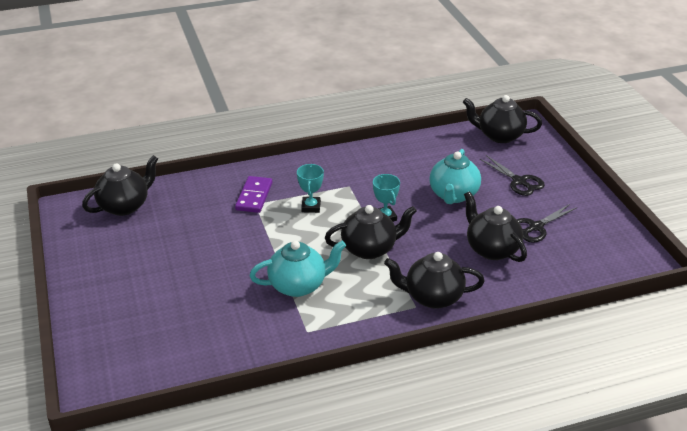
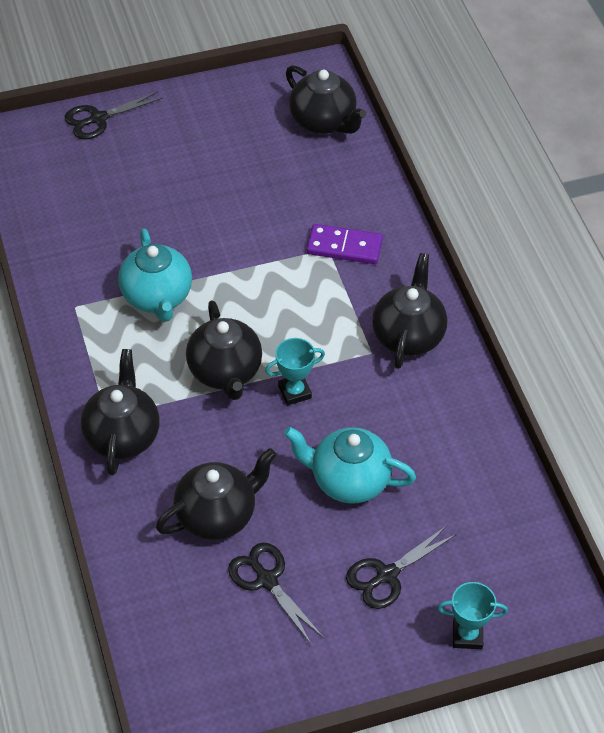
camera: 90 degrees right, 15 degrees up
turquoise trophy [297,164,324,213] -> turquoise trophy moved to [437,582,508,649]
black teapot [463,95,542,143] -> black teapot moved to [372,253,447,369]
none -> black scissors [65,91,163,140]

